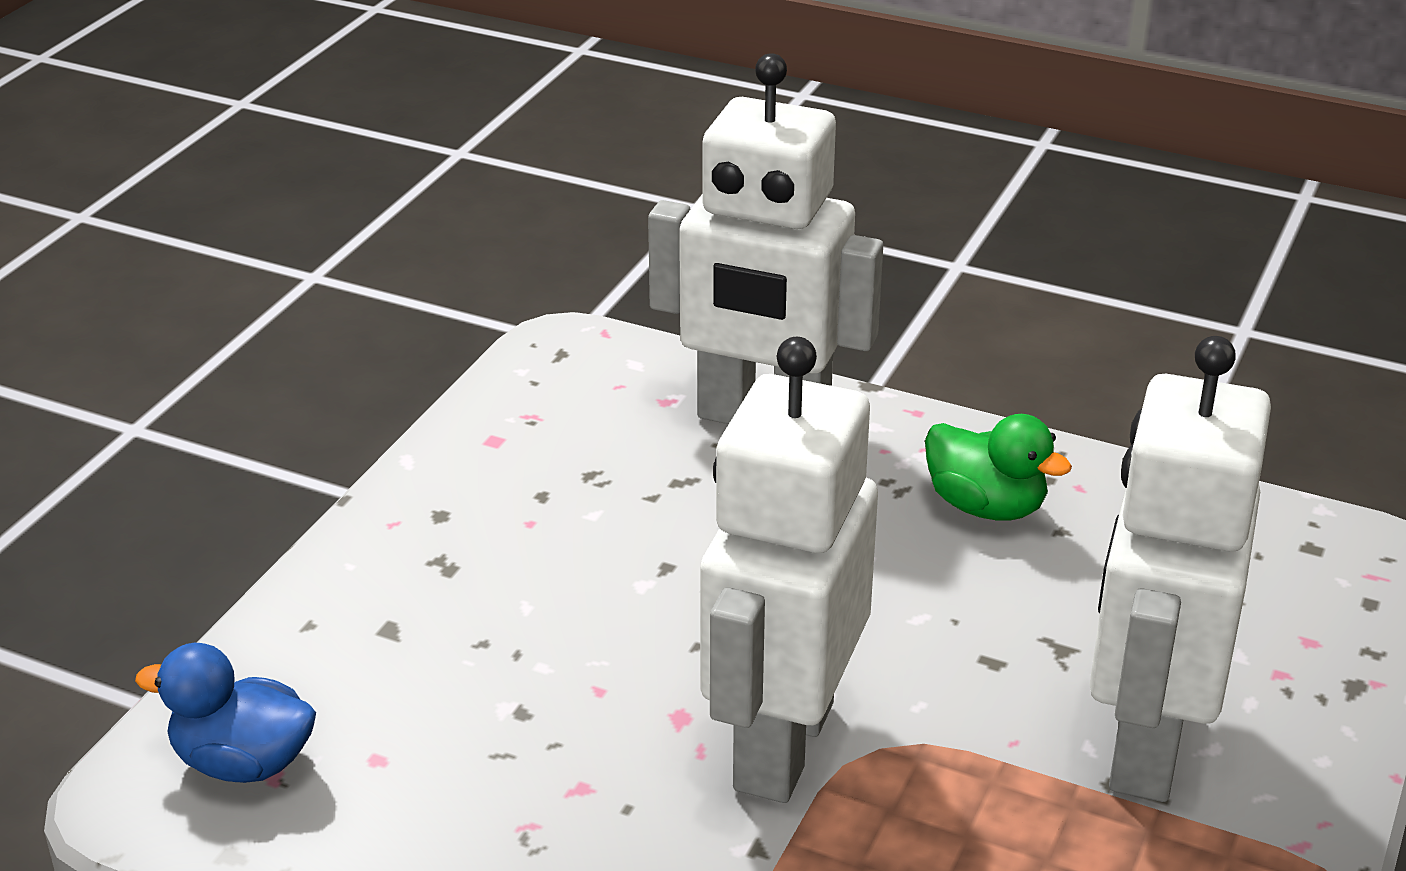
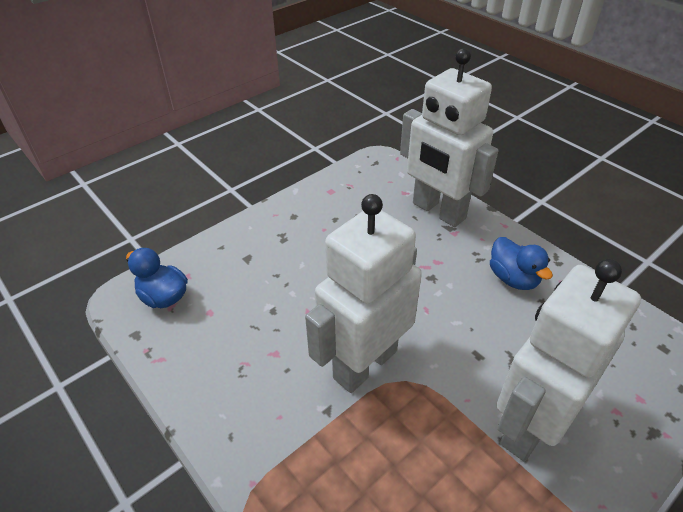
camera: 25 degrees right, 10 degrees up
green duck [925,414,1072,521] -> blue duck [490,237,553,290]

